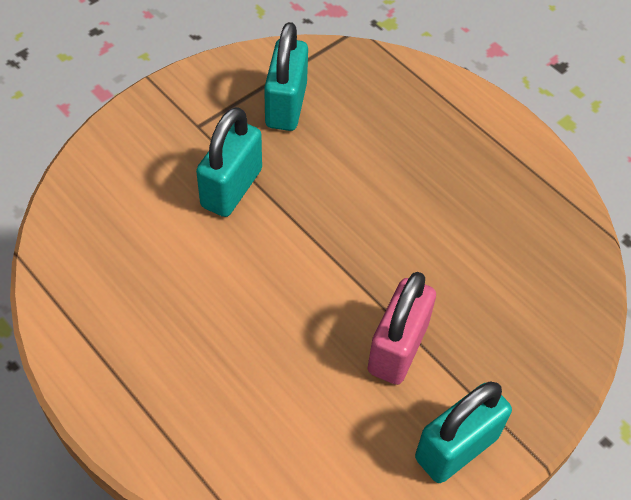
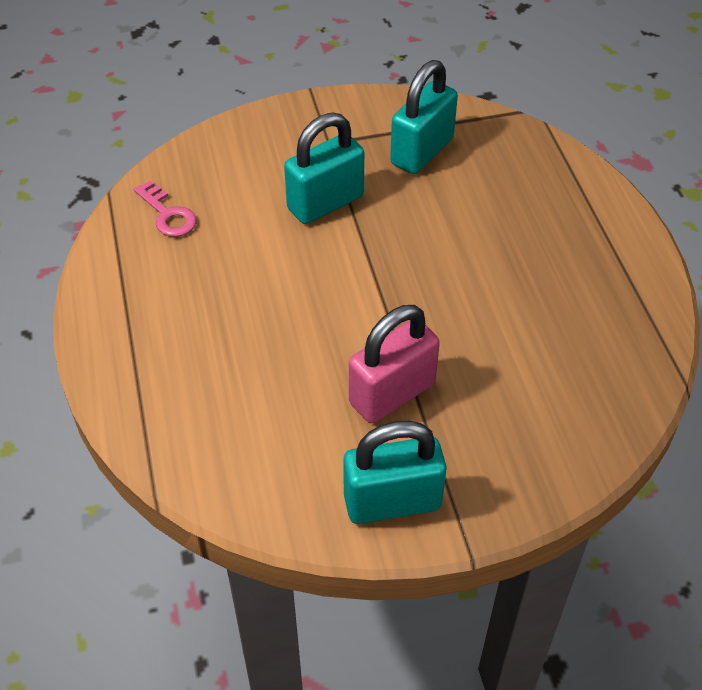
camera: 30 degrees right, 5 degrees down
none -> pink key [134,180,197,237]

